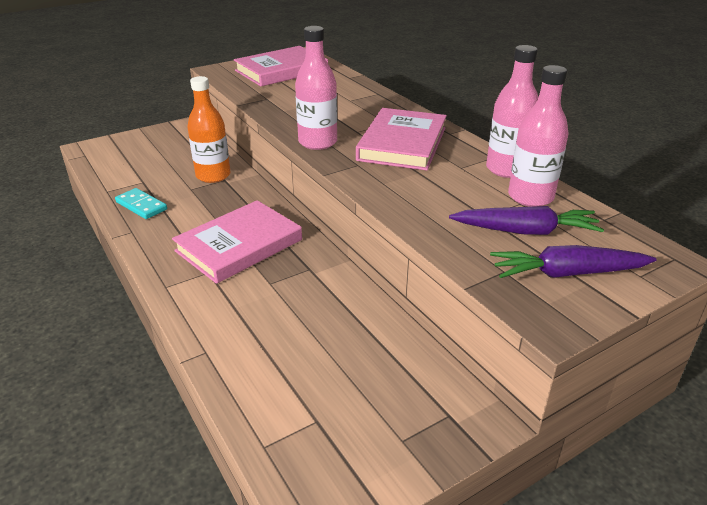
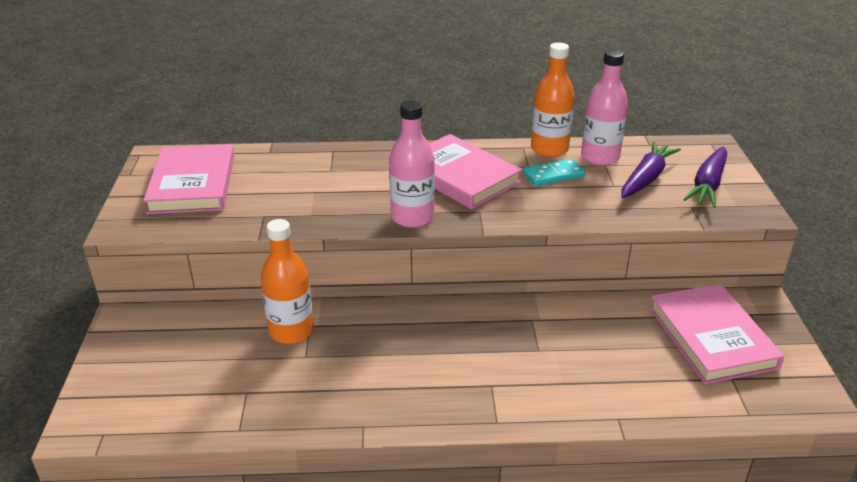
camera: 60 degrees left, 0 degrees up
turquoise domino [115,188,167,219] -> turquoise domino moved to [523,159,585,186]
pink book [172,200,302,284] -> pink book moved to [649,284,784,384]
pink bottle [486,45,538,178] -> orange bottle [531,43,575,157]

